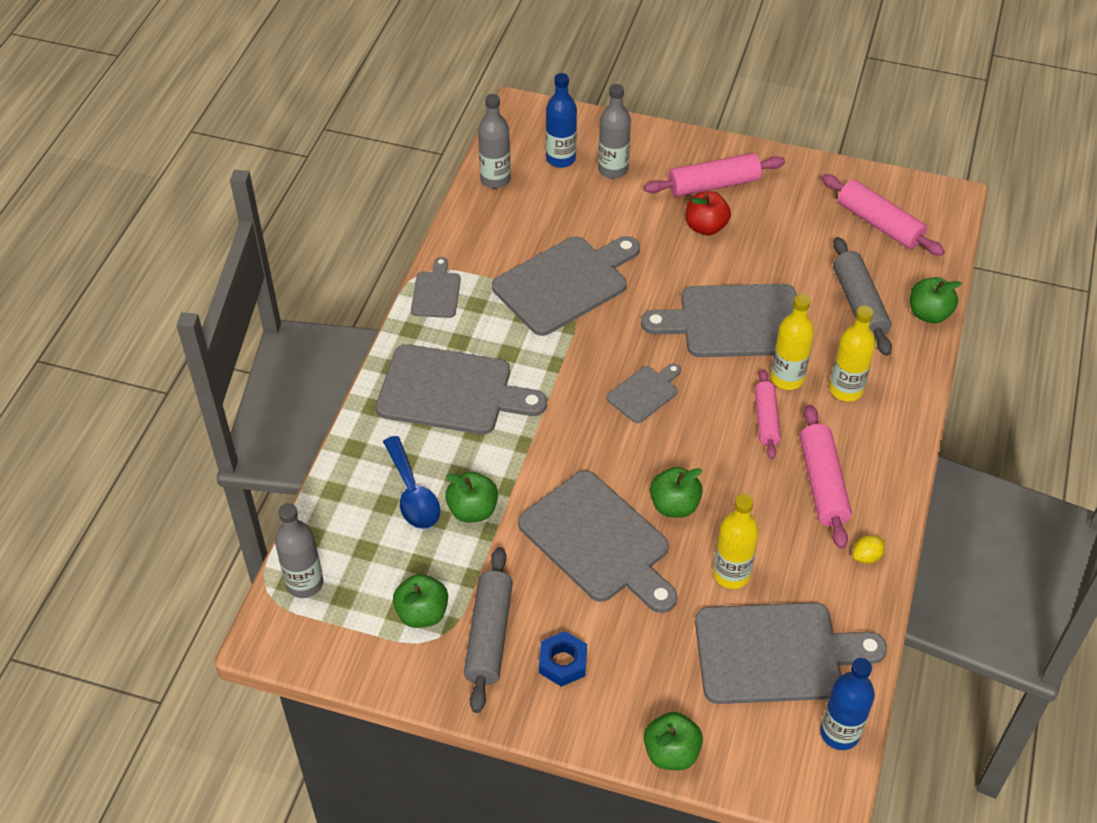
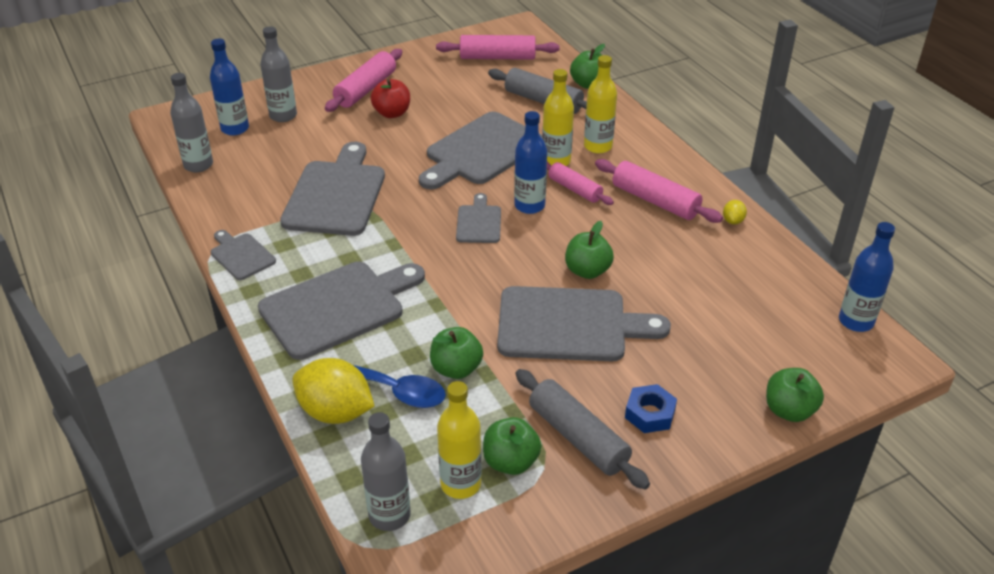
camera: 45 degrees left, 10 degrees down
grey cutting board [695,602,887,704] -> none
yellow bottle [713,494,759,589] -> yellow bottle moved to [437,381,482,499]
none -> yellow lemon [293,358,375,424]
none -> blue bottle [514,111,547,214]

